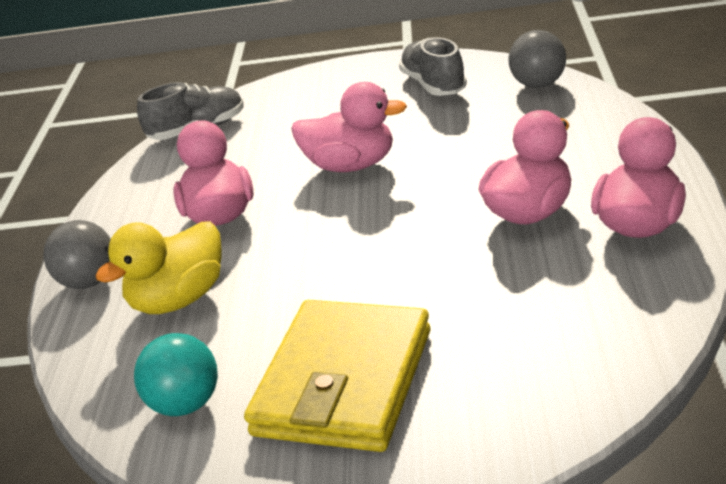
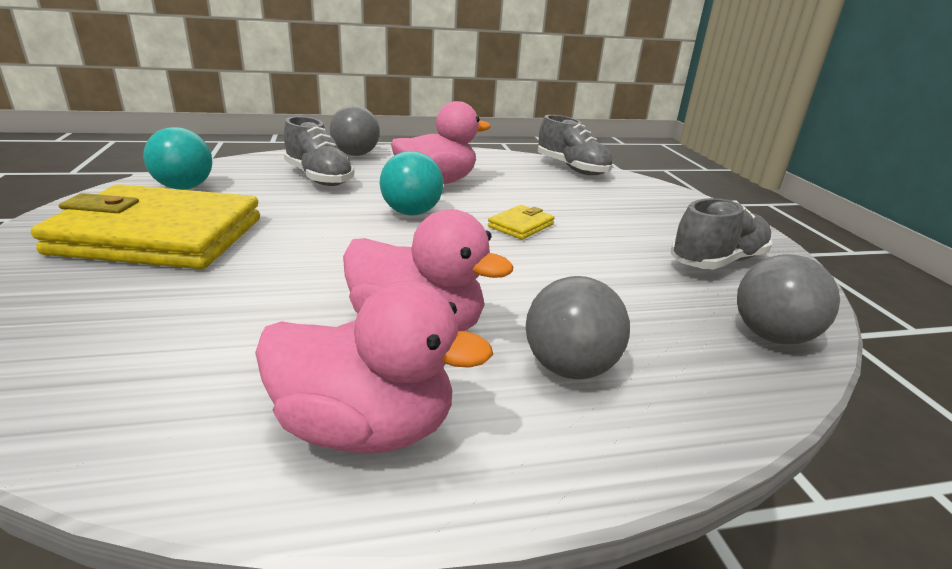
camera: 70 degrees right, 5 degrees down
yellow duck [95,221,221,314] -> grey shoe [284,116,355,186]
pink duck [291,82,407,172] -> yellow wallet [488,205,555,240]
none -> turquoise ball [380,151,443,215]
none -> grey ball [526,276,630,379]

